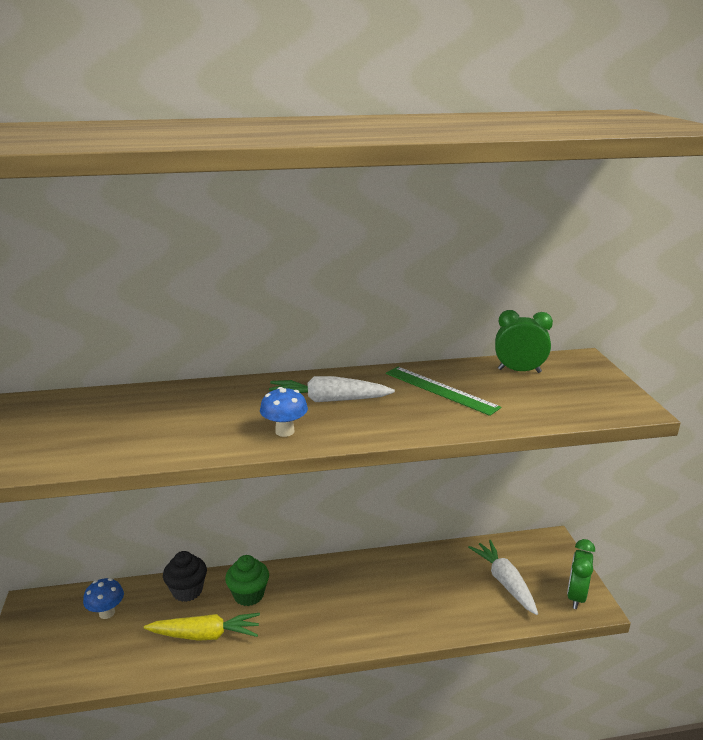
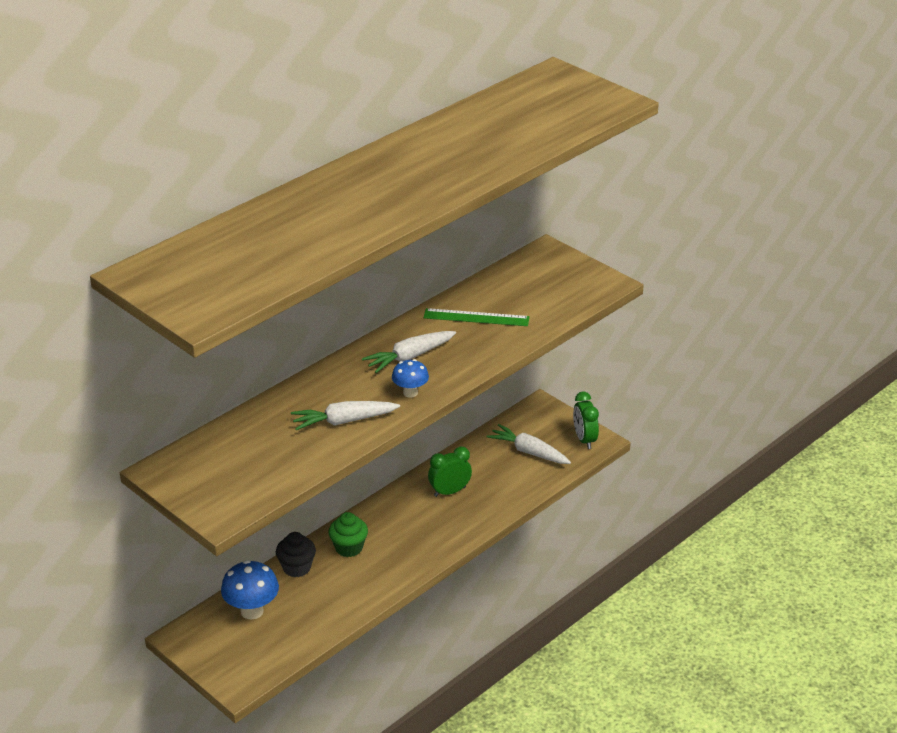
camera: 35 degrees left, 10 degrees up
blue mushroom [83,578,124,619] -> blue mushroom [221,560,279,620], size x1.61
yellow carrot [144,613,260,641] -> none
green clock [495,310,553,373] -> green clock moved to [428,447,472,497]
none -> white carrot [291,401,400,430]

